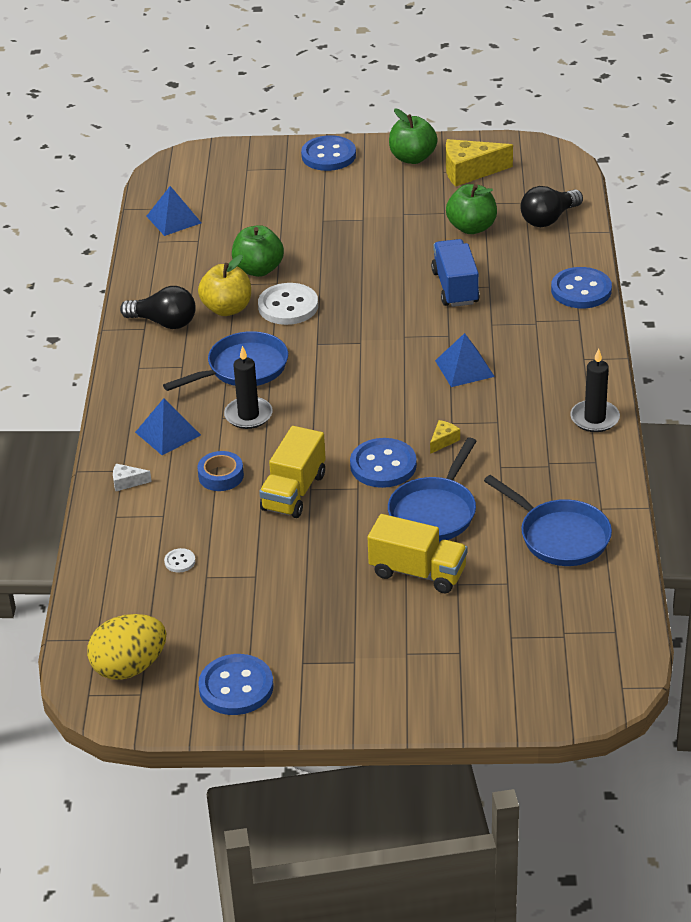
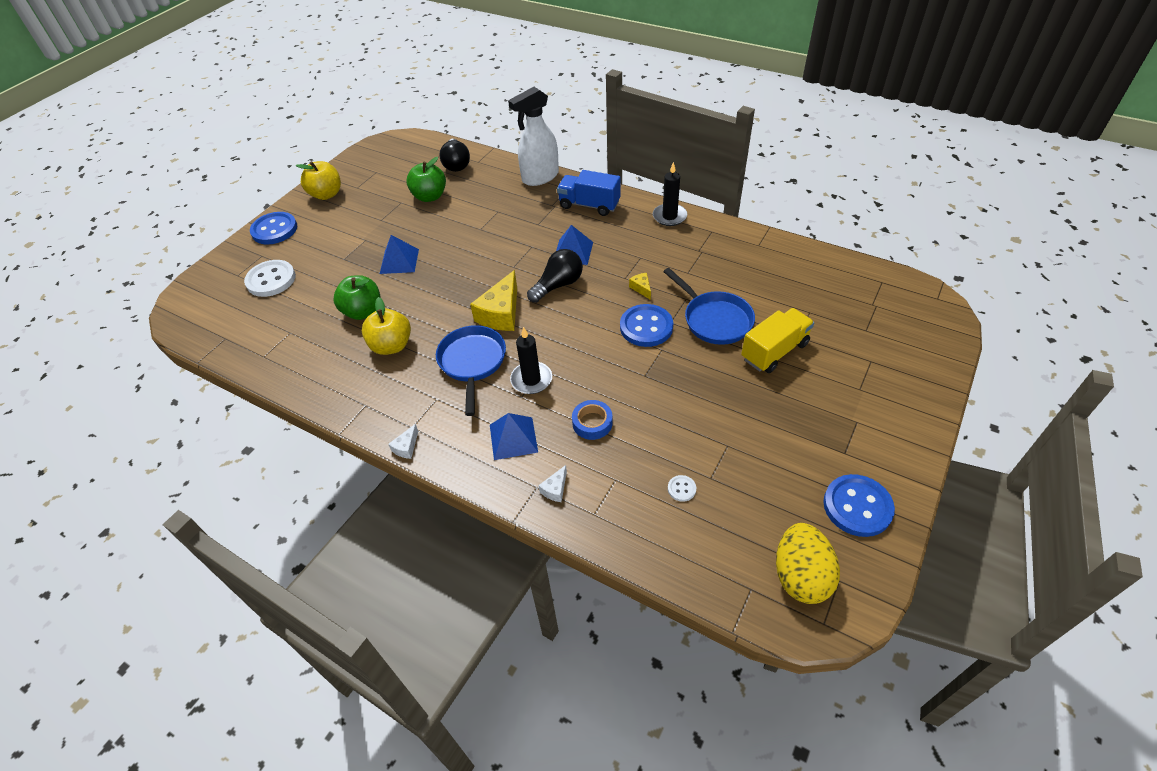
camera: 60 degrees left, 10 degrees up
black light bulb [120,286,196,329] -> black light bulb moved to [527,249,583,303]
blue pyramid [146,186,201,236] -> blue pyramid moved to [380,235,419,274]
white button [258,283,318,325] -> white button moved to [244,260,296,297]
yellow truck [259,426,326,518] -> none
green apple [389,109,437,164] -> yellow apple [296,161,341,200]
blue truck [431,239,480,307] -> blue truck moved to [557,170,620,216]
yellow cheese [446,139,513,187] -> yellow cheese moved to [470,270,517,331]
blue pan [484,475,612,566] -> none
blue button [551,267,612,308] -> white spray bottle [508,87,559,186]
none -> white cheese [388,424,418,459]

